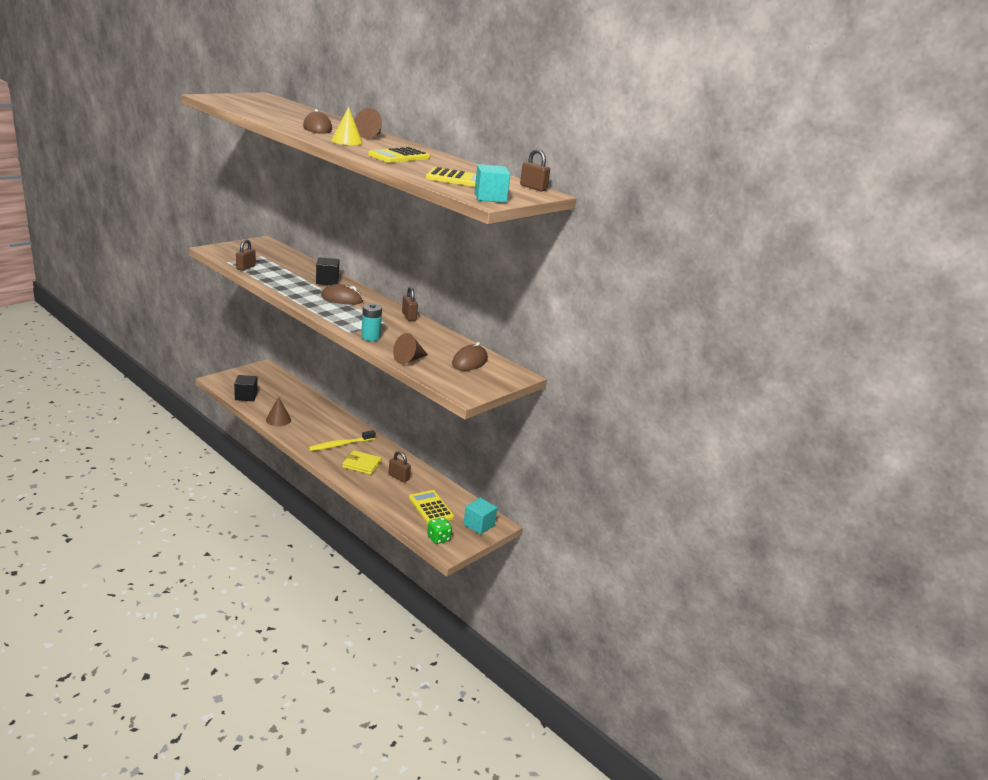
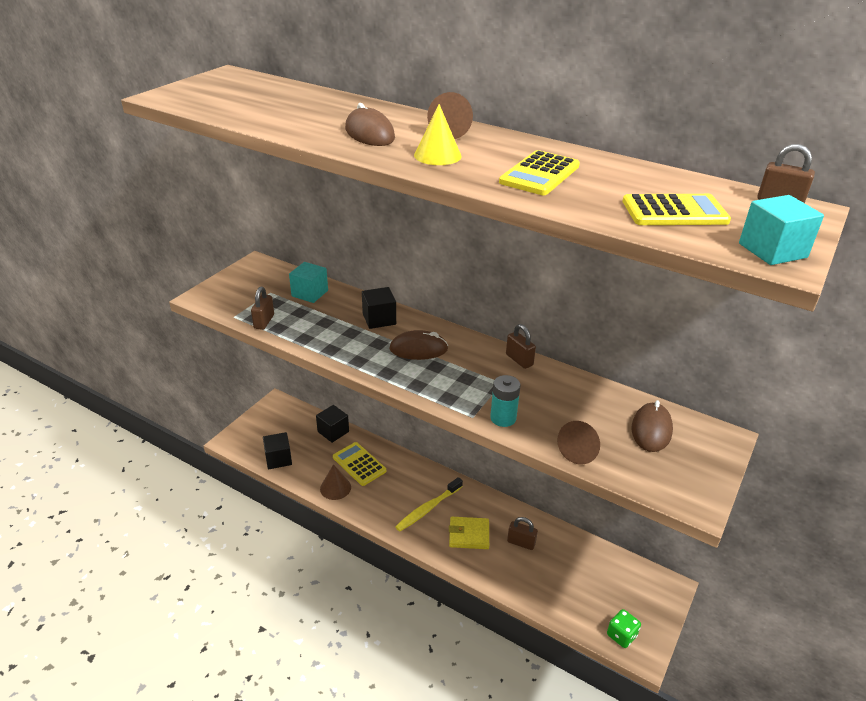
camera: 10 degrees left, 10 degrees up
yellow calculator [409,490,454,524] -> yellow calculator moved to [333,442,386,486]
turquoise cube [464,498,497,535] -> turquoise cube moved to [289,262,328,303]
none -> black cube [316,405,349,443]

